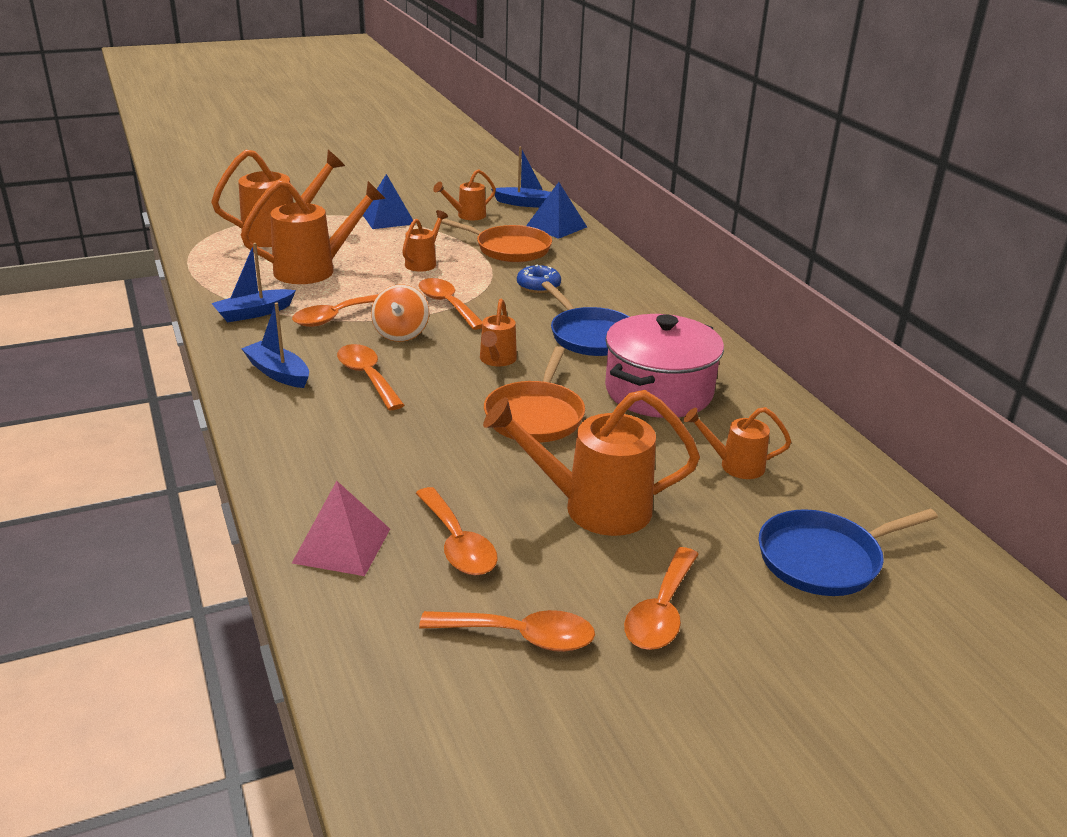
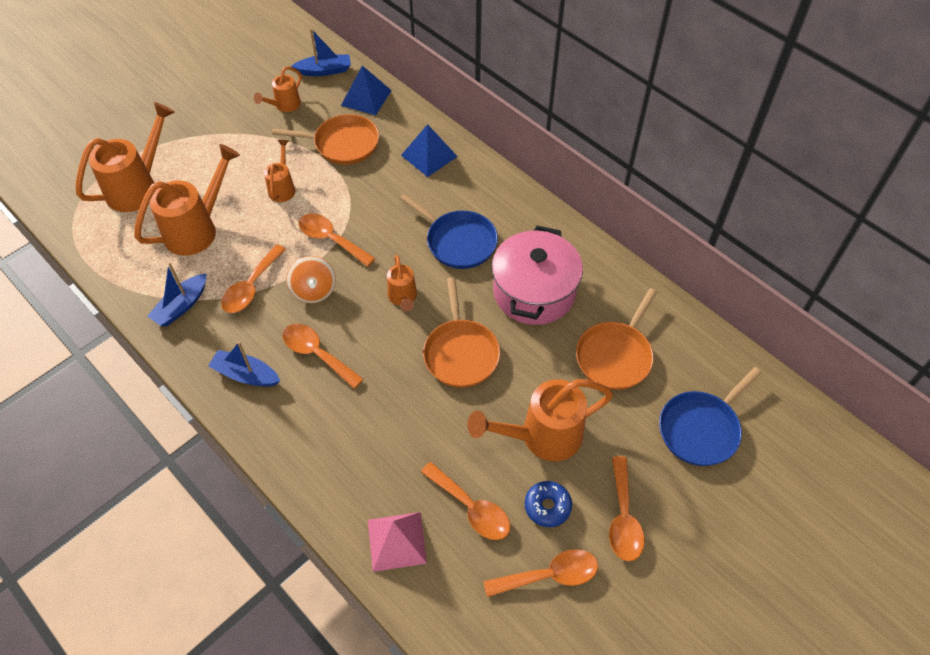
camera: 20 degrees left, 25 degrees up
blue pyramid [363,174,413,229] -> blue pyramid moved to [401,124,458,177]
blue donut [517,264,561,293] -> blue donut moved to [525,481,572,527]
orange watering can [684,407,791,479] -> orange pan [576,288,657,390]

